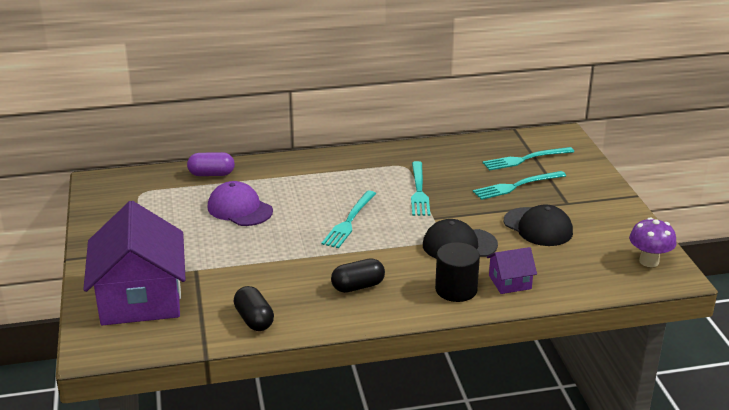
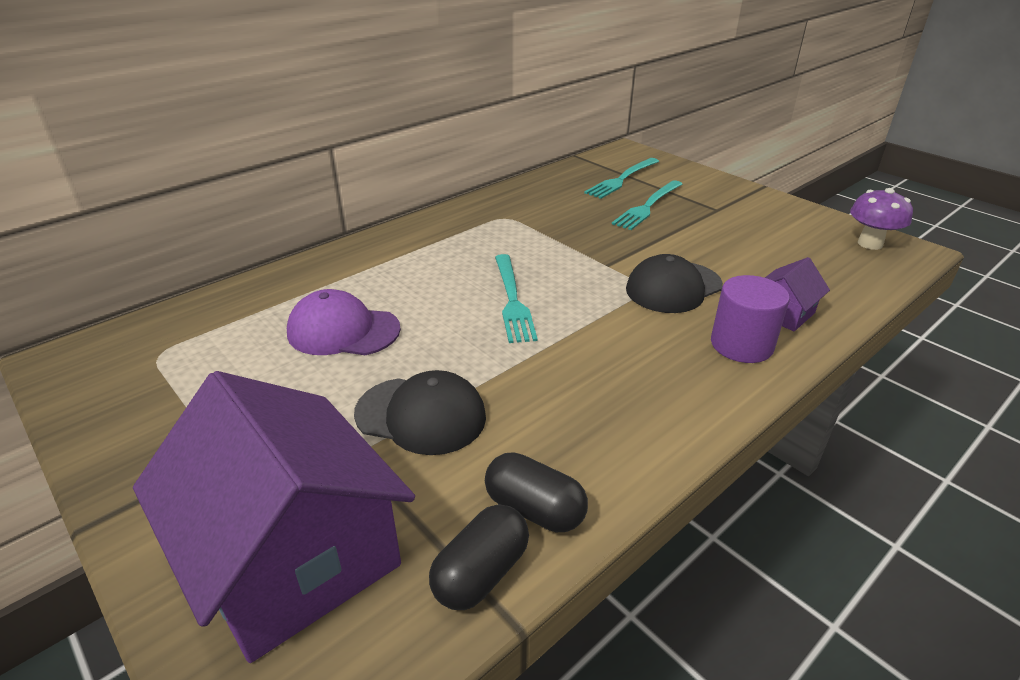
camera: 30 degrees left, 5 degrees up
purple capsule [187,152,235,176] -> none
black capsule [331,258,385,293] -> black capsule moved to [429,504,529,610]
turquoise fork [411,161,430,216] -> none
black cylinder [435,242,480,302] -> purple cylinder [711,275,790,363]
black cap [504,204,573,246] -> black cap moved to [354,370,486,455]

